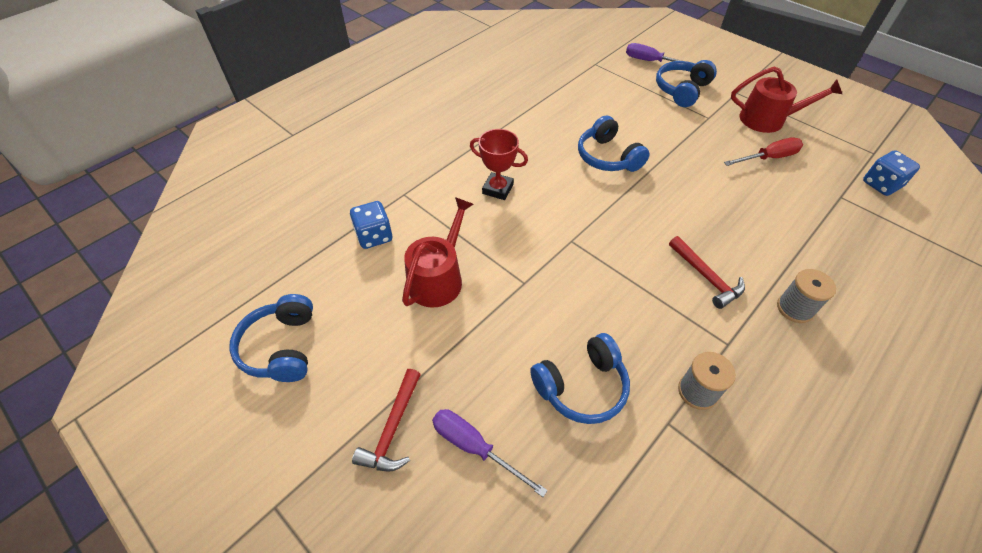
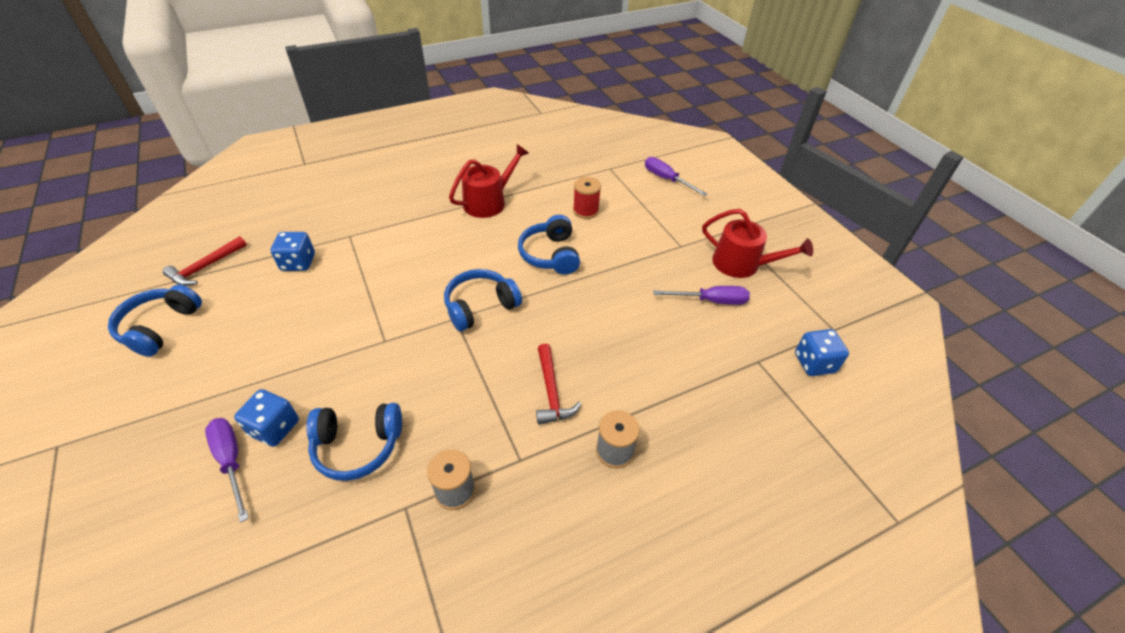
camera: 20 degrees right, 5 degrees down
red hammer [352,369,421,472] -> red hammer moved to [163,236,247,286]
red watering can [402,197,474,308] -> red watering can moved to [449,144,529,218]
red trophy [470,129,528,200] -> none
blue headphones [656,60,717,107] -> blue headphones moved to [444,269,522,331]
red screwdriver [724,138,803,166] -> purple screwdriver [653,286,750,305]
none -> blue dice [234,389,299,447]
none -> red spool [573,177,601,219]

